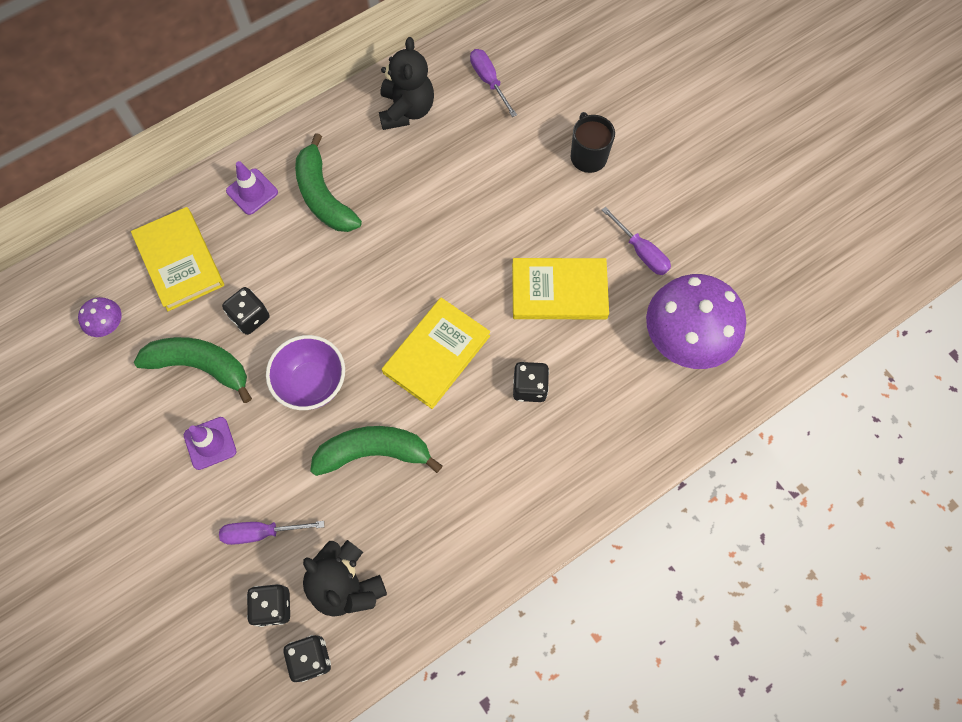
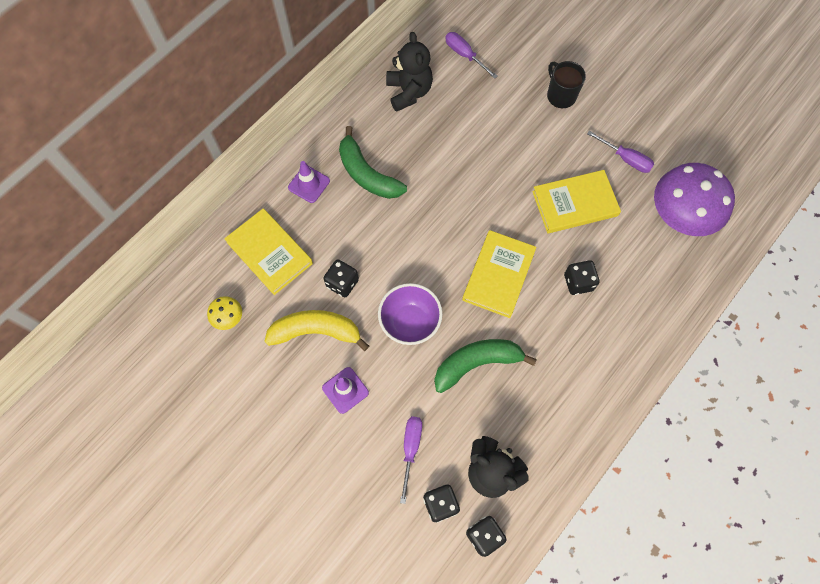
camera: 15 degrees left, 0 degrees up
purple mushroom [78,297,122,337] -> yellow mushroom [207,296,242,330]
green banana [134,337,252,403] -> yellow banana [264,310,369,351]
purple screwdriver [219,521,324,545] -> purple screwdriver turned 120 degrees clockwise [400,417,422,504]

